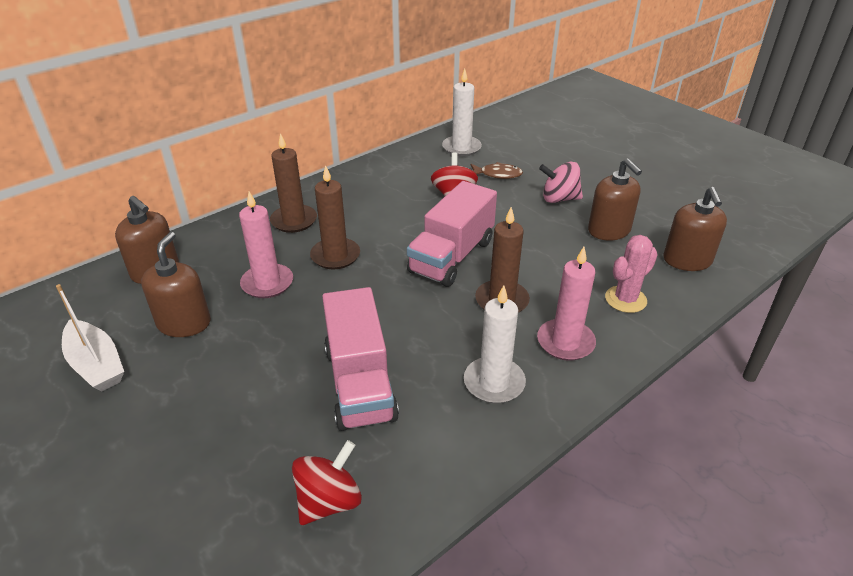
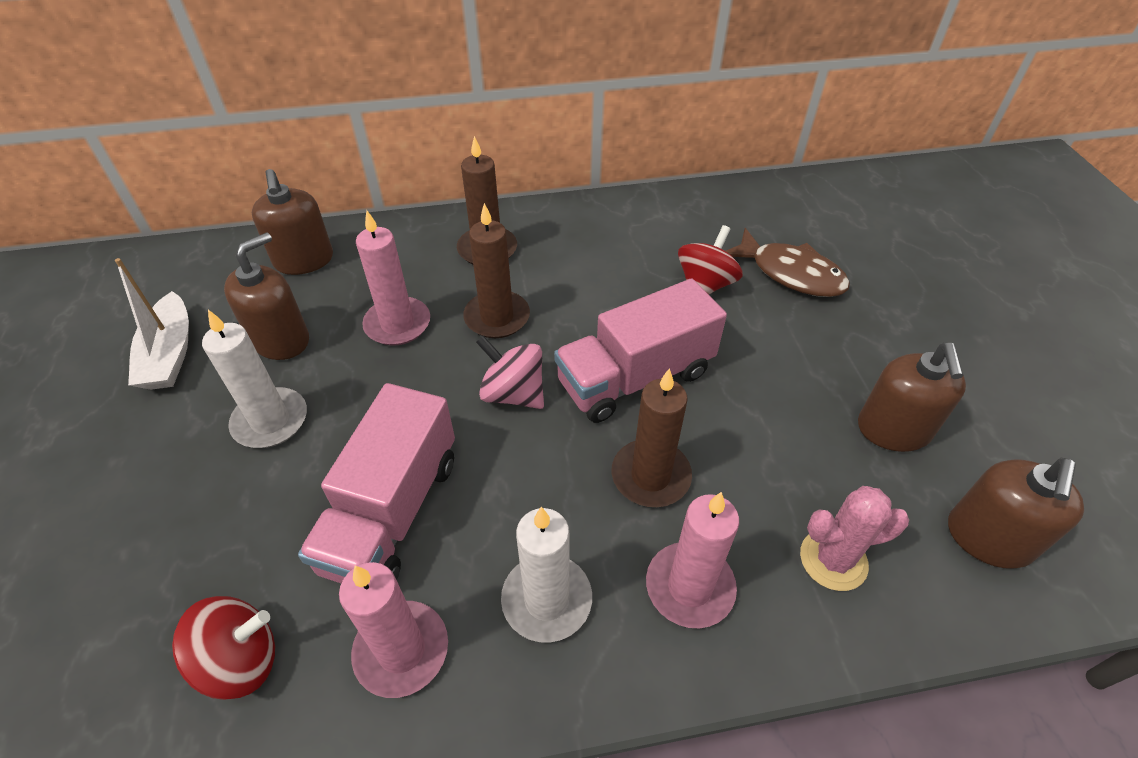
camera: 30 degrees right, 10 degrees up
white candle [442,69,482,157] -> white candle moved to [202,310,307,448]
brown fish [471,162,523,179] -> brown fish [726,228,850,297], size x1.58
pink spinning top [539,162,583,203] -> pink spinning top moved to [476,336,544,409]
none -> pink candle [339,562,448,698]

